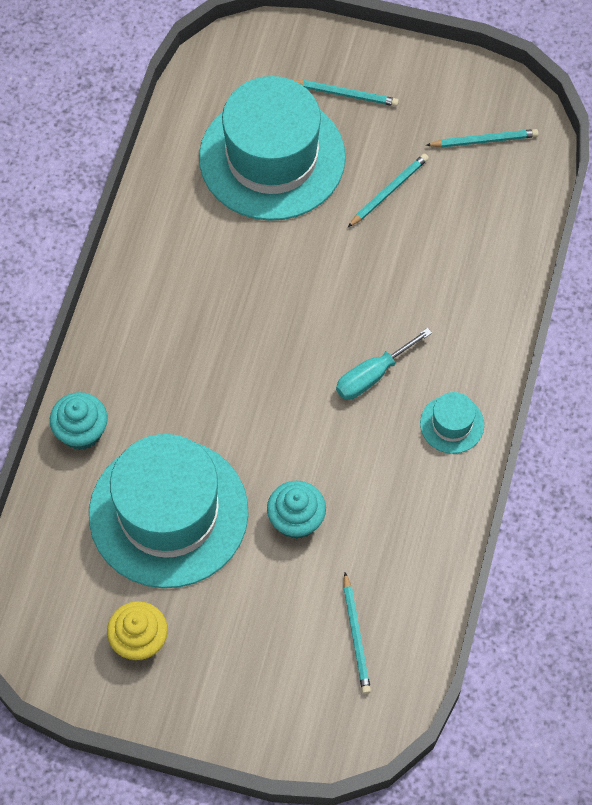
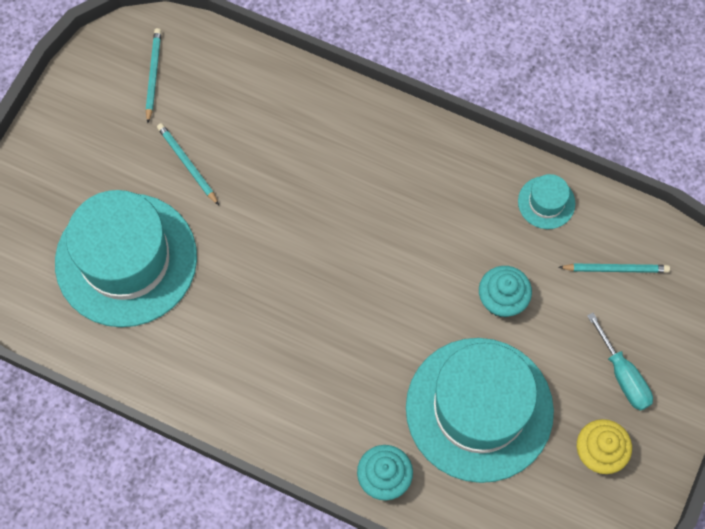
camera: 80 degrees left, 5 degrees up
turquoise pencil [293,80,399,106] -> none
turquoise screwdriver [336,328,432,400] -> turquoise screwdriver moved to [587,313,653,411]
turquoise hat [420,392,484,454] -> turquoise hat moved to [518,174,575,229]

